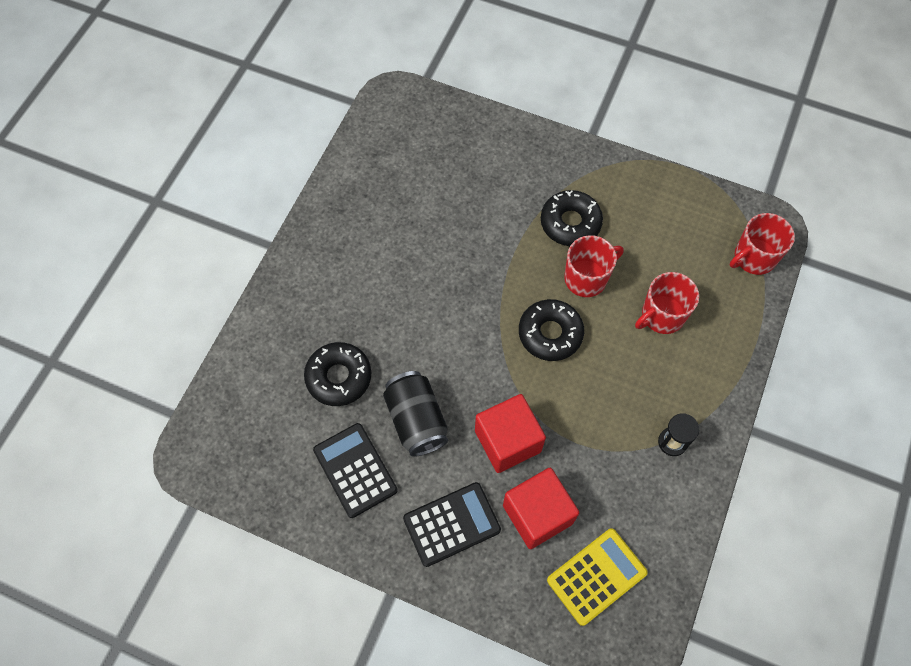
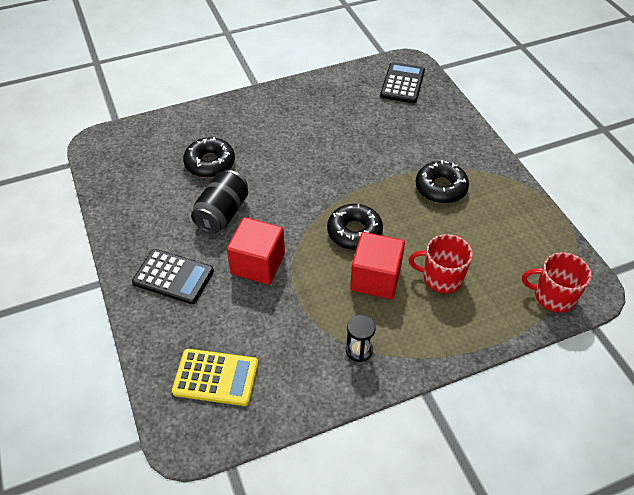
camera: 45 degrees right, 15 degrees down
black calculator [313,423,398,518] -> black calculator moved to [380,62,425,103]
red cube [503,468,579,549] -> red cube moved to [350,232,405,299]
red mug [564,235,624,297] -> none

